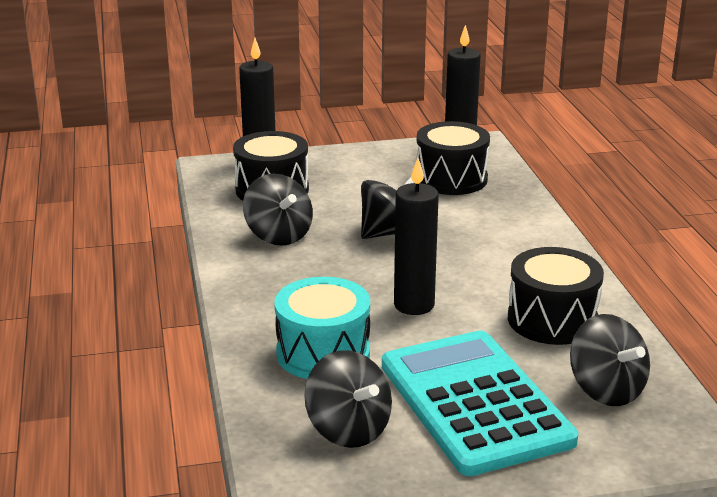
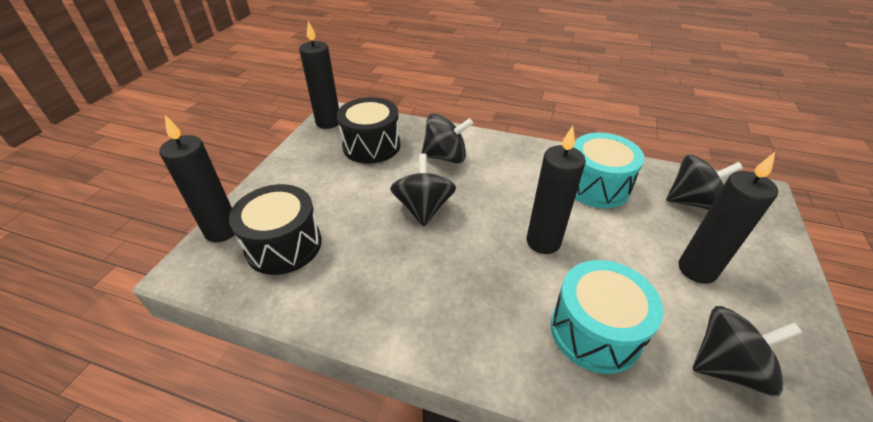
camera: 60 degrees left, 15 degrees up
black spinning top [243,174,313,246] -> black spinning top moved to [421,113,473,163]
turquoise calculator [382,331,578,476] -> black candle [679,152,778,284]
black drum [508,247,604,345] -> turquoise drum [573,133,645,208]

